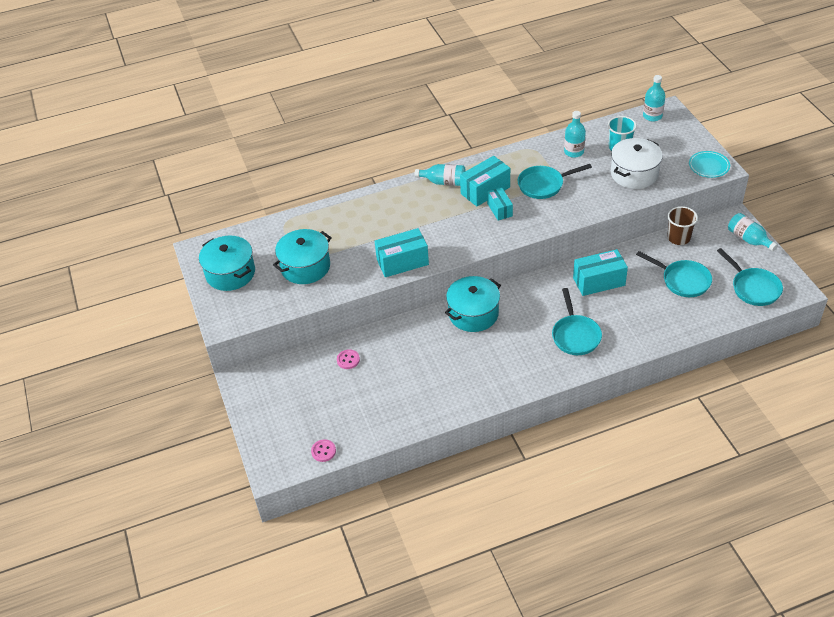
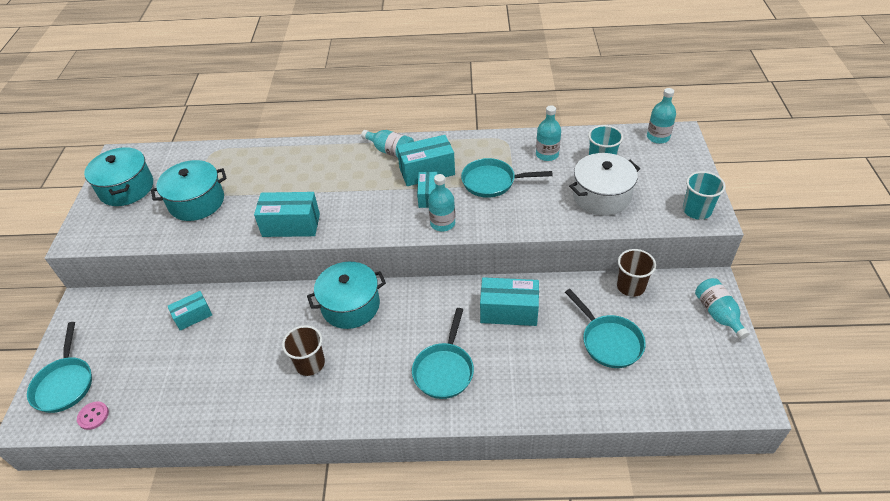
camera: 20 degrees right, 0 degrees up
pink button [337,349,360,369] -> turquoise box [168,291,212,331]
turquoise plate [689,151,730,178] -> turquoise cup [683,171,725,220]
turquoise pan [717,248,783,306] -> turquoise pan moved to [27,322,92,413]
none -> brown cup [282,325,325,376]
none -> turquoise bottle [428,174,455,232]

